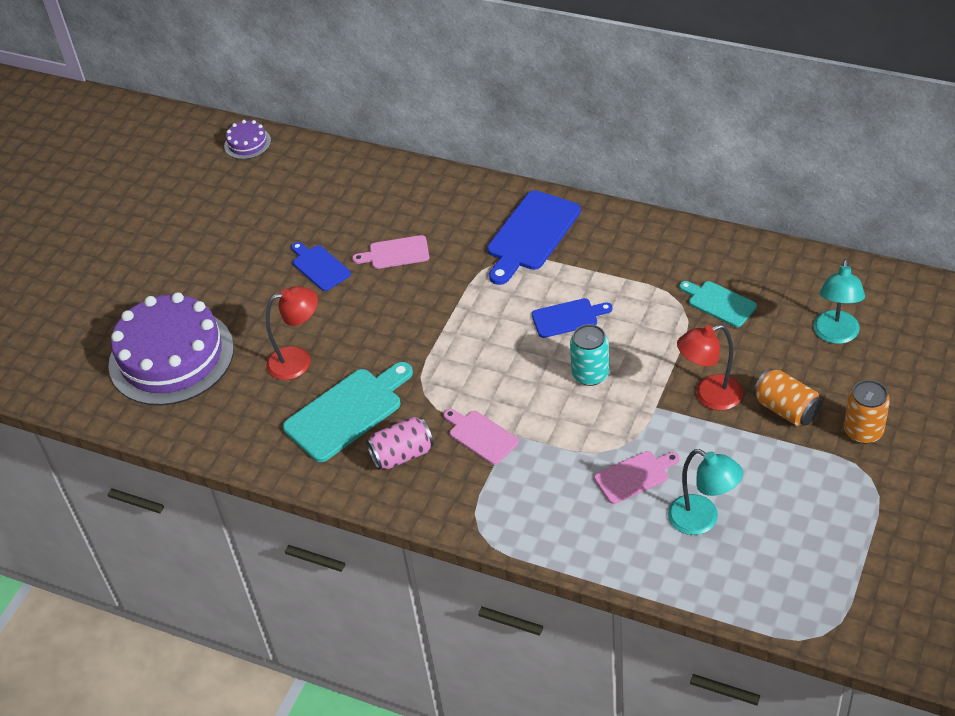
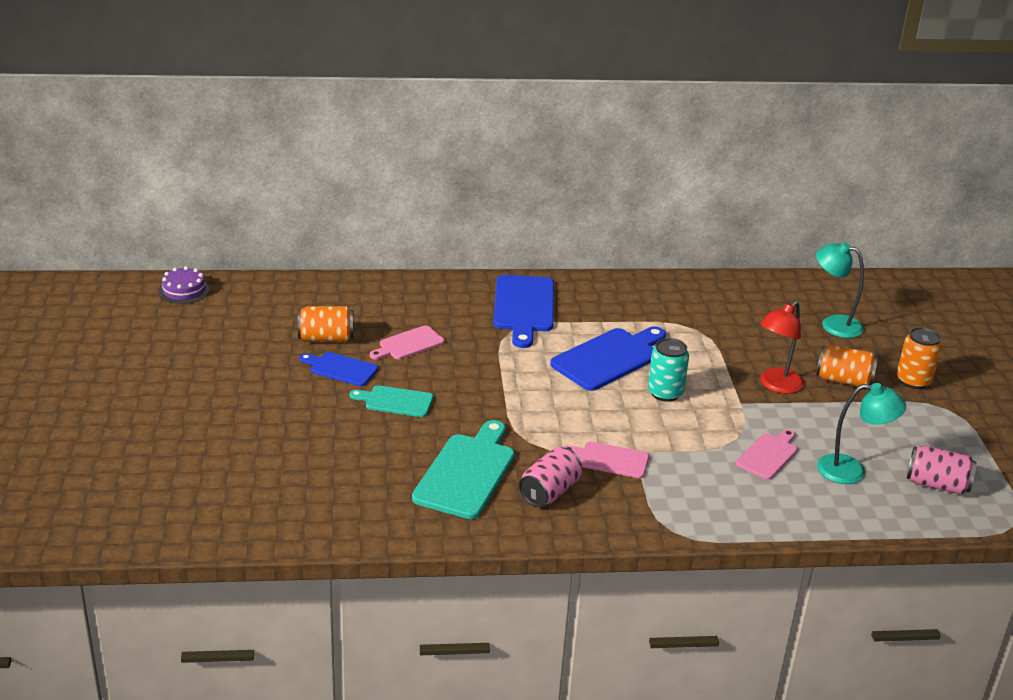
camera: 35 degrees left, 15 degrees down
purple cake [109,292,234,405] -> none
red lamp [266,286,318,380] -> none
blue cutting board [532,298,613,338] -> blue cutting board [550,326,666,391], size x1.72
turquoise cutting board [679,281,757,327] -> turquoise cutting board moved to [350,385,433,417]
turquoise lamp [813,259,865,344] -> turquoise lamp turned 135 degrees clockwise [816,242,864,338]
none -> orange can [298,306,354,342]
none -> pink can [907,445,977,495]

